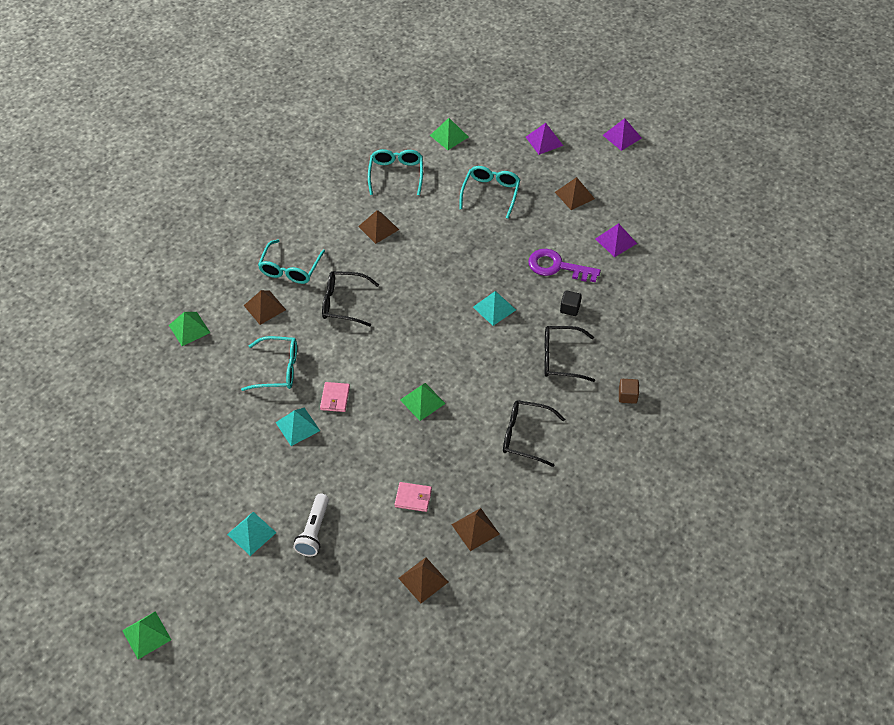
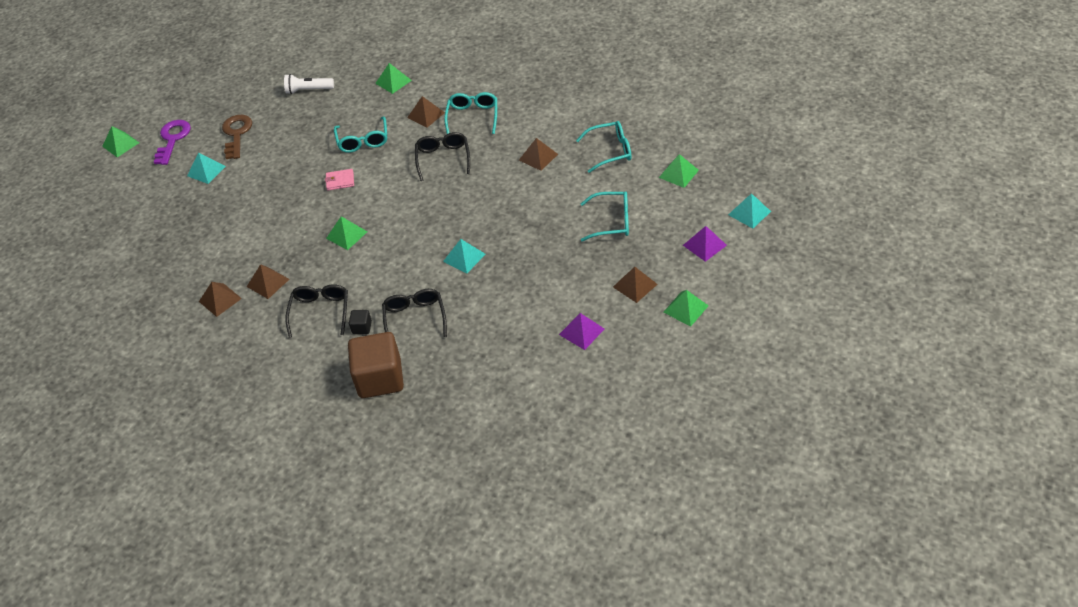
camera: 80 degrees right, 5 degrees down
turquoise glasses [258,239,325,284] -> turquoise glasses turned 90 degrees clockwise [444,92,497,134]
turquoise pyramid [275,407,320,446] -> turquoise pyramid moved to [728,193,771,229]
white flashlight [293,494,329,556] -> white flashlight moved to [284,74,334,94]
pink wallet [394,482,432,512] -> none
brown pyramid [398,557,448,603] -> brown pyramid moved to [247,264,289,299]
purple key [528,249,601,282] -> purple key moved to [154,120,191,165]
black cube [560,290,582,316] -> black cube moved to [349,310,372,334]
purple pyramid [603,118,642,151] -> none
brown cube [619,379,639,404] -> brown cube [348,332,404,398], size x2.41
none -> brown key [222,115,252,159]
none -> green pyramid [663,290,709,327]

